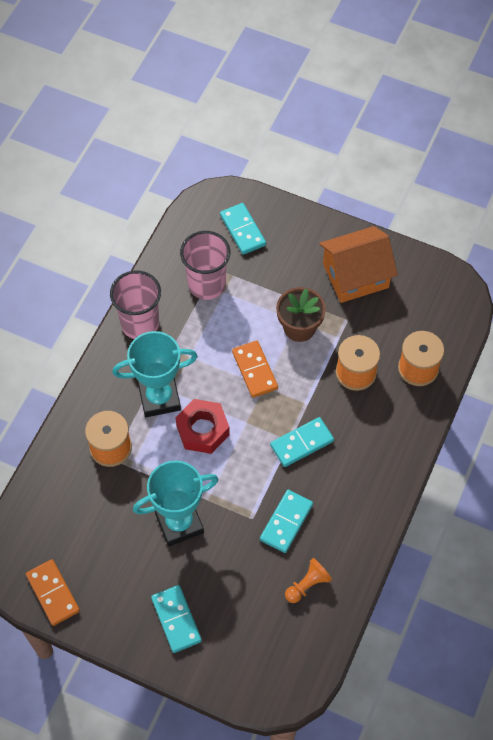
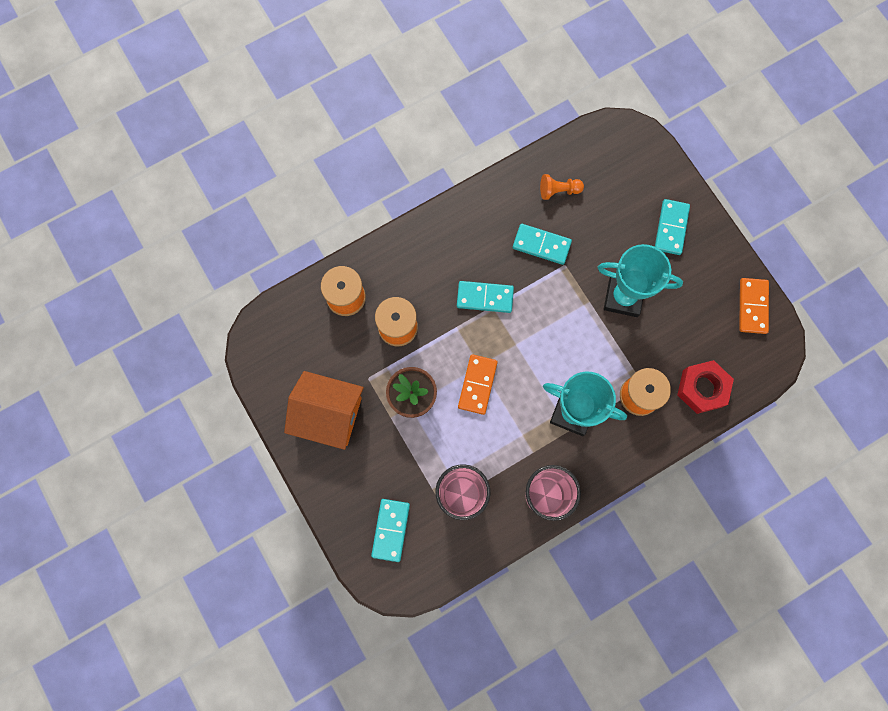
camera: 145 degrees left, 15 degrees up
red nut [175,399,230,454] -> red nut moved to [677,360,734,414]
turquoise domino [260,490,313,553] -> turquoise domino turned 45 degrees clockwise [513,224,572,265]

